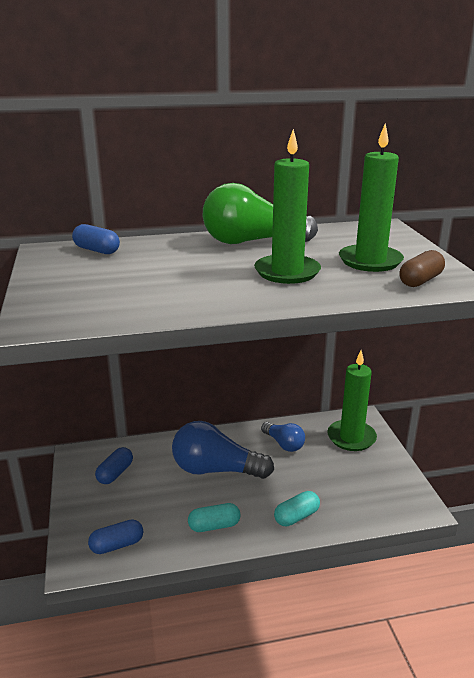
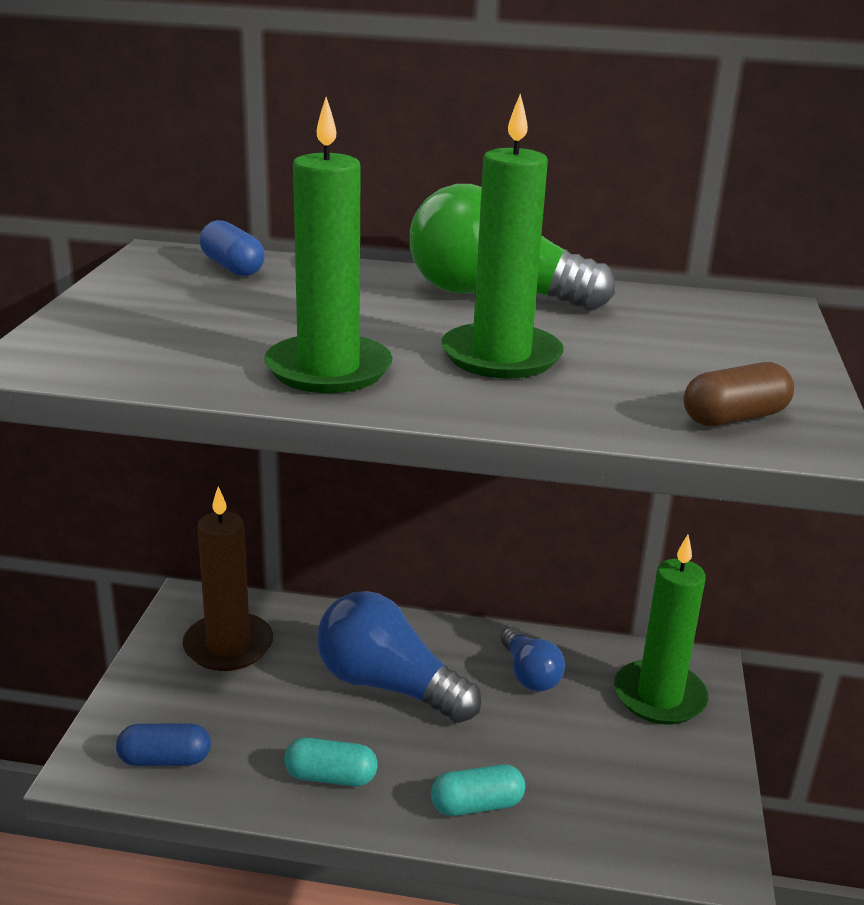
camera: 20 degrees right, 0 degrees up
blue capsule [95,447,133,484] -> brown candle [182,486,273,671]
green candle [339,123,404,272] -> green candle moved to [264,97,393,393]

